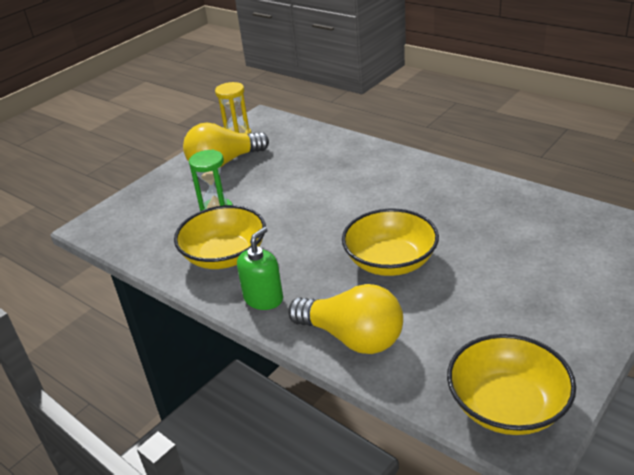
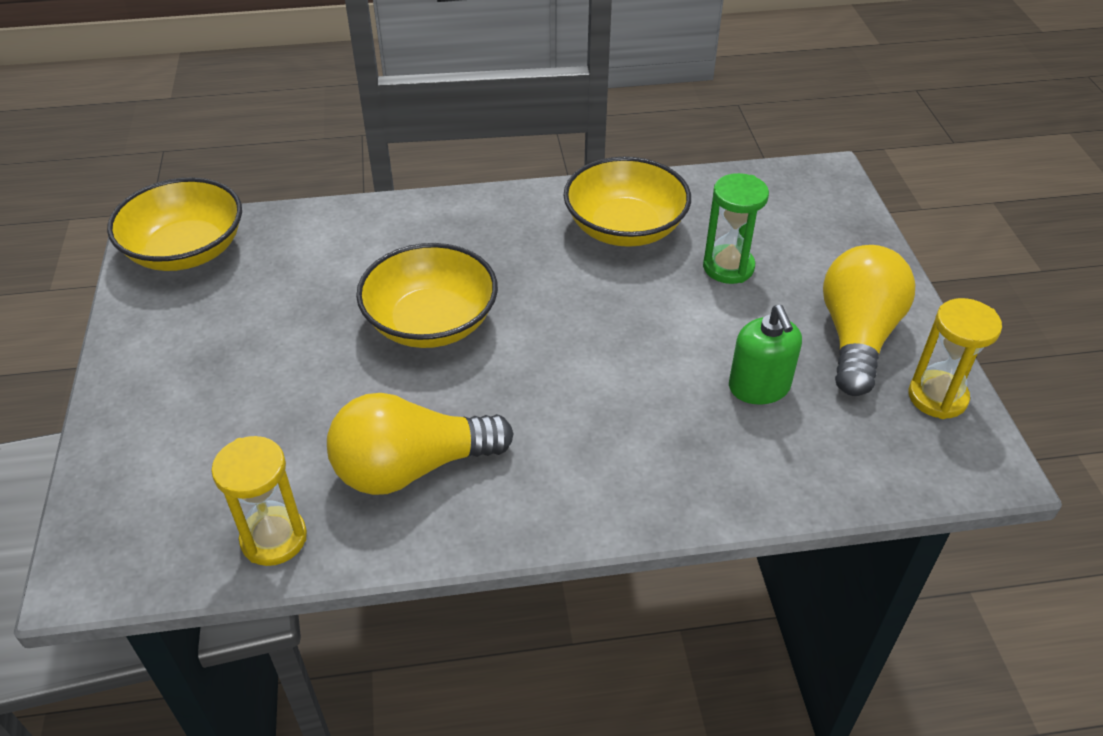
camera: 130 degrees right, 10 degrees up
green soap dispenser [237,227,283,310] -> green soap dispenser moved to [729,305,802,404]
yellow light bulb [288,284,403,354] -> yellow light bulb moved to [327,393,514,495]
none -> yellow hourglass [211,436,307,566]

